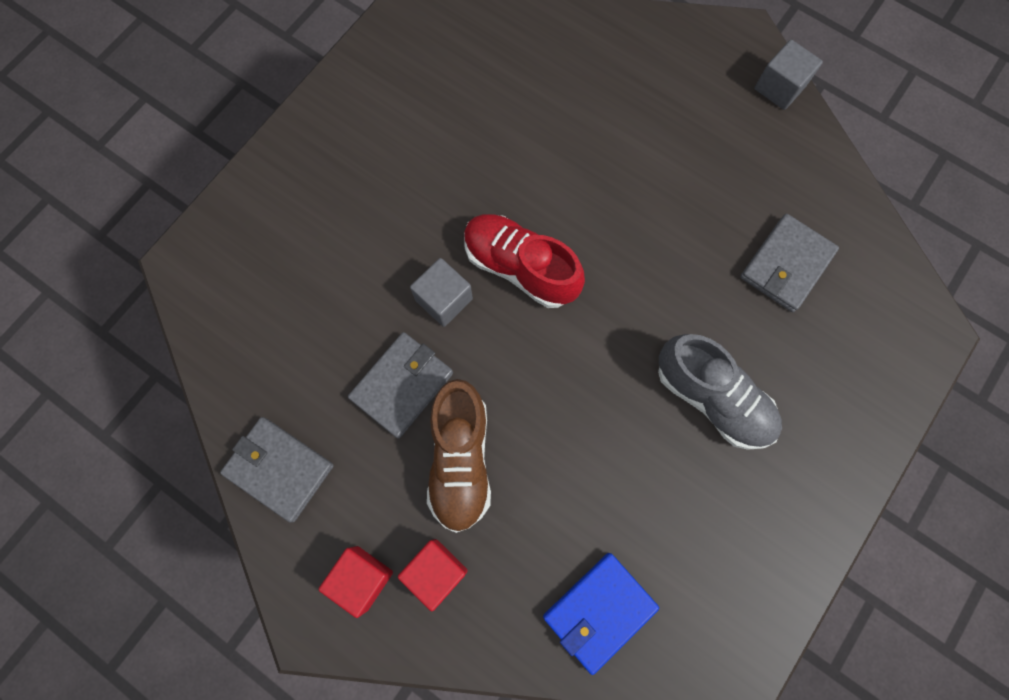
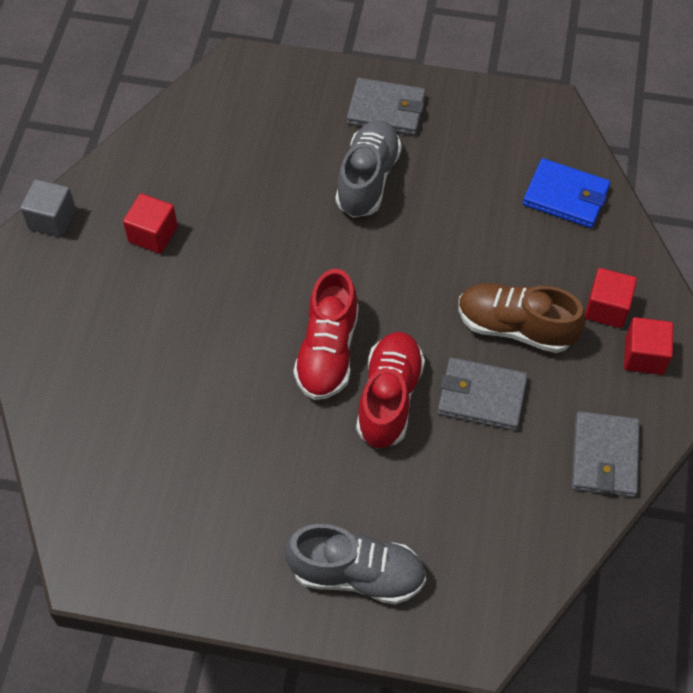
camera: 115 degrees left, 15 degrees down
grey cube [410,258,473,327] -> red shoe [356,332,425,448]
brown shoe [427,379,491,533] -> brown shoe turned 135 degrees counterclockwise [458,283,585,353]
grey wallet [740,214,839,312] -> grey wallet moved to [347,78,426,135]
none -> red cube [123,193,178,254]
none -> grey shoe [285,524,426,604]

